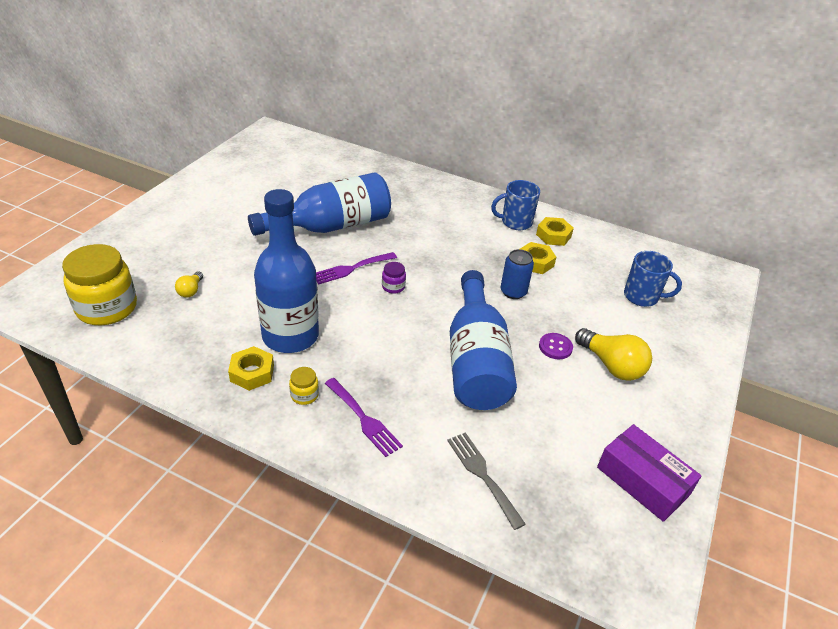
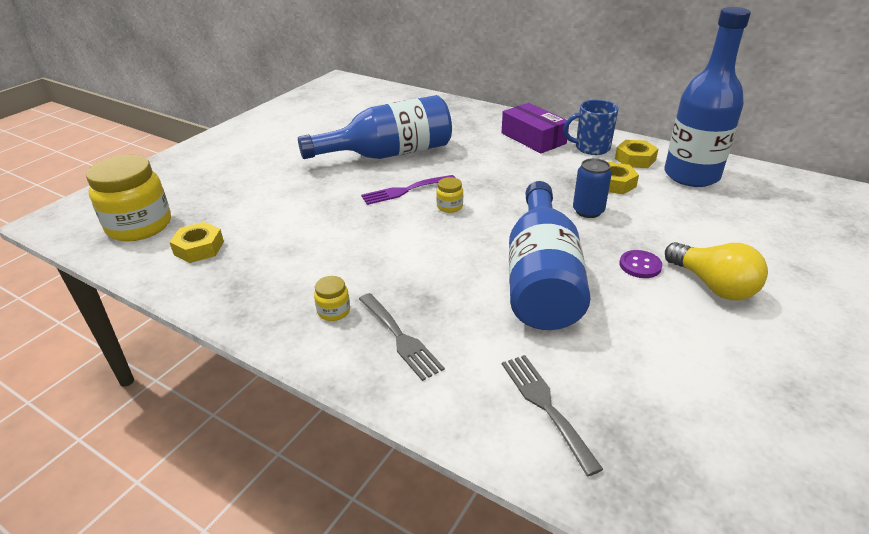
camera: 10 degrees right, 5 degrees down
yellow light bulb [175,272,203,298] -> none
yellow nut [228,346,274,391] -> yellow nut moved to [169,222,224,263]
blue bottle [254,189,319,353] -> blue bottle moved to [664,7,751,187]
purple fork [325,378,403,457] -> grey fork [359,293,445,381]
purple jar [382,262,406,294] -> yellow jar [436,177,463,213]
purple box [597,424,701,522] -> purple box moved to [502,103,569,153]
blue mug [624,251,682,307] -> none

